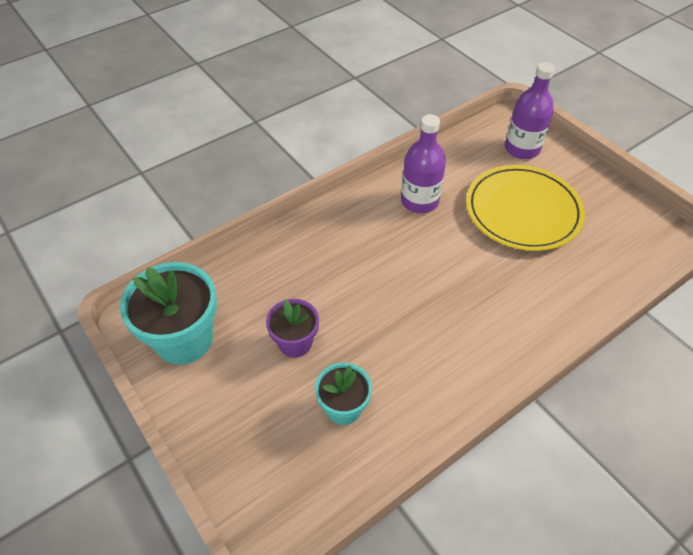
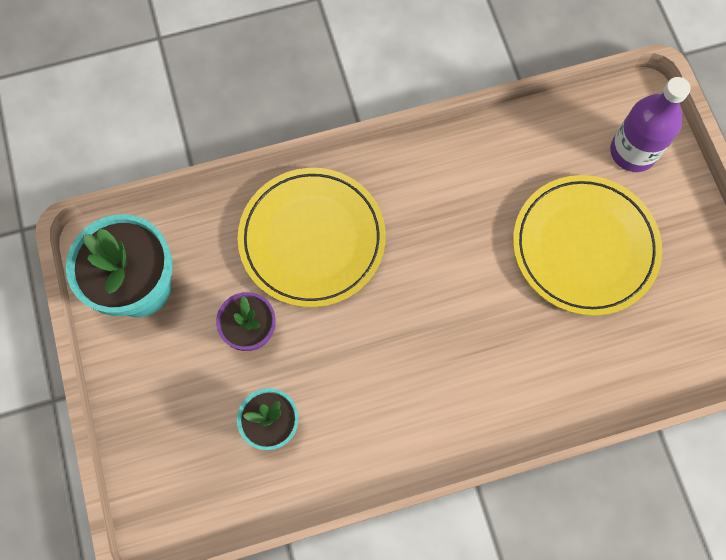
camera: 20 degrees right, 20 degrees up
purple bottle [401,114,446,213] -> none
none -> yellow plate [238,168,386,307]

